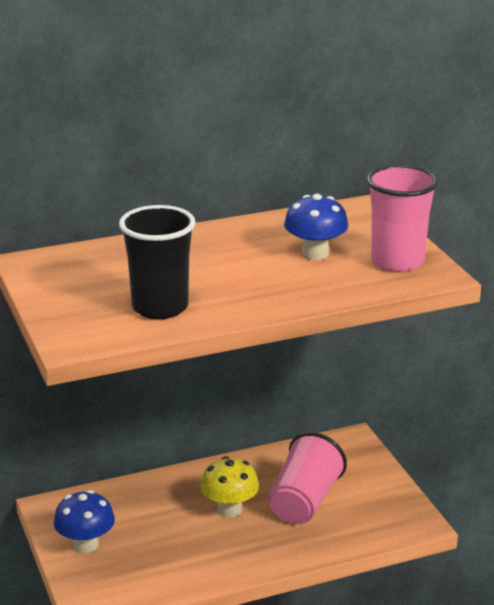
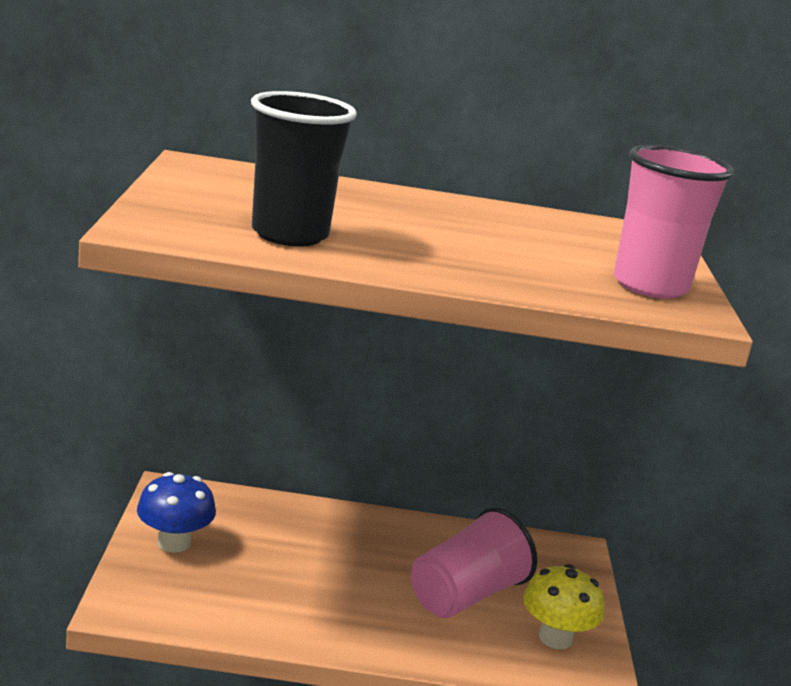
camera: 20 degrees right, 5 degrees down
yellow mushroom [200,456,259,517] -> yellow mushroom moved to [523,564,604,649]
blue mushroom [284,194,348,260] -> none

